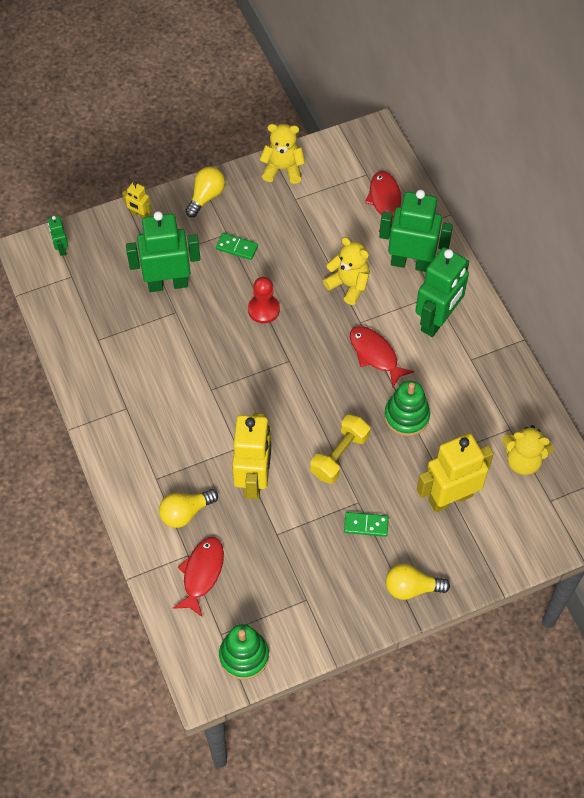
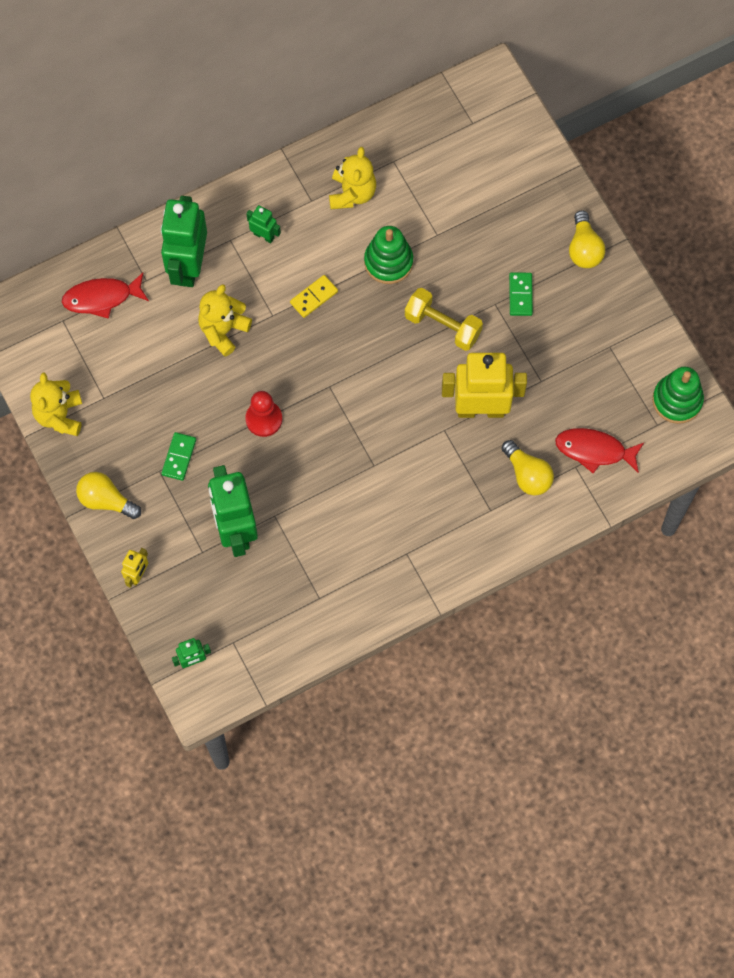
camera: 95 degrees left, 10 degrees up
red fish [350,326,414,387] -> yellow domino [290,275,338,318]
green robot [415,247,469,337] -> green robot [247,205,281,243], size x0.46
yellow robot [417,433,494,513] -> none
yellow teddy bear [502,425,554,475] -> yellow teddy bear moved to [329,147,376,209]

